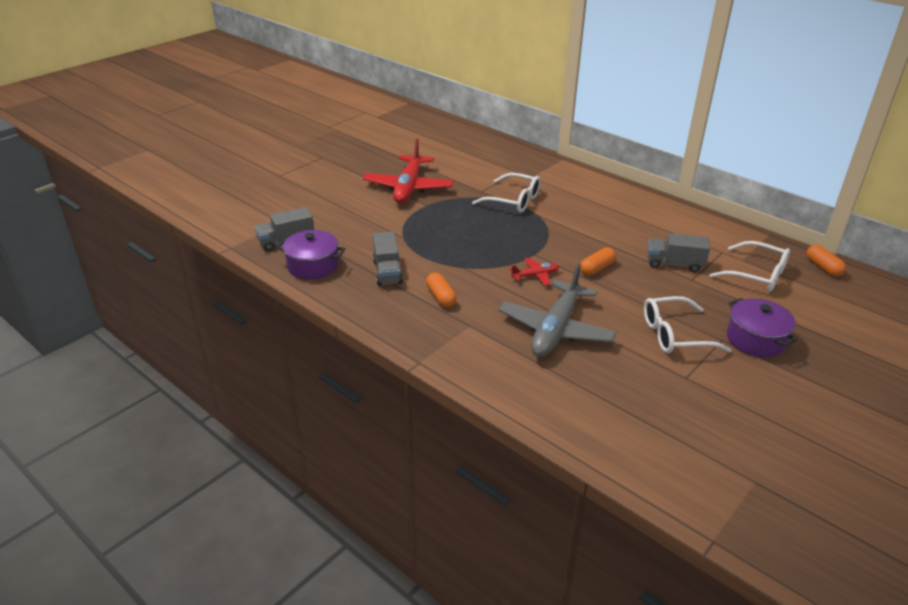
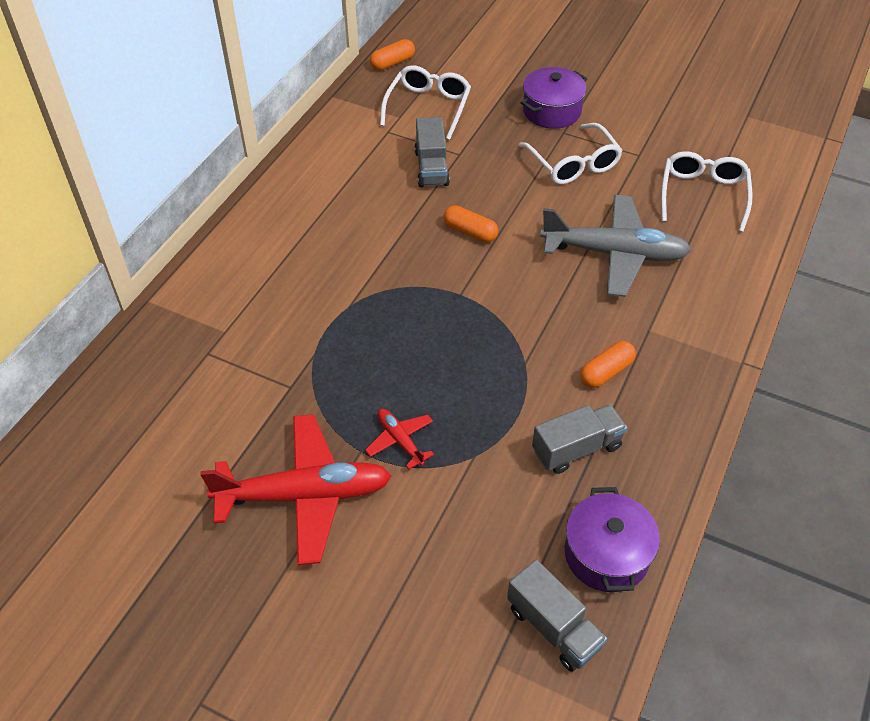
camera: 105 degrees left, 15 degrees up
white glasses [472,173,541,213] -> white glasses moved to [661,151,753,232]
red plane [509,258,559,286] -> red plane moved to [365,409,434,469]

